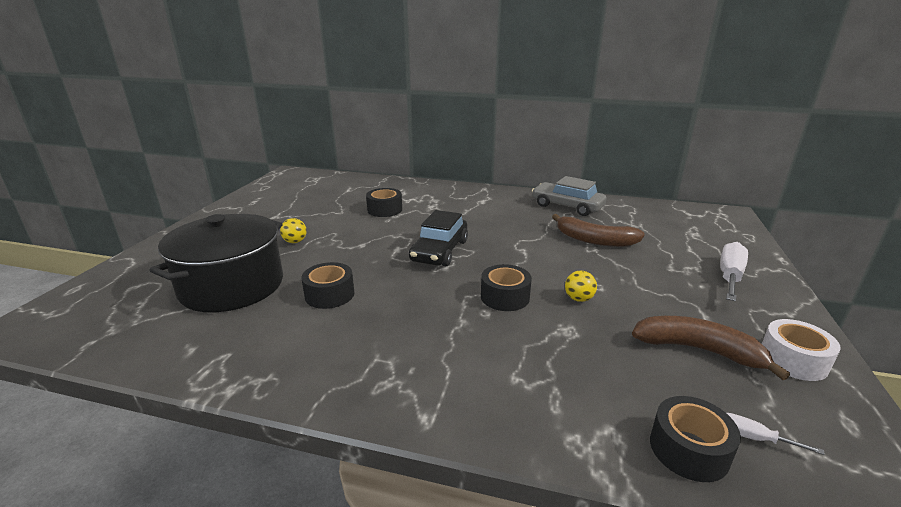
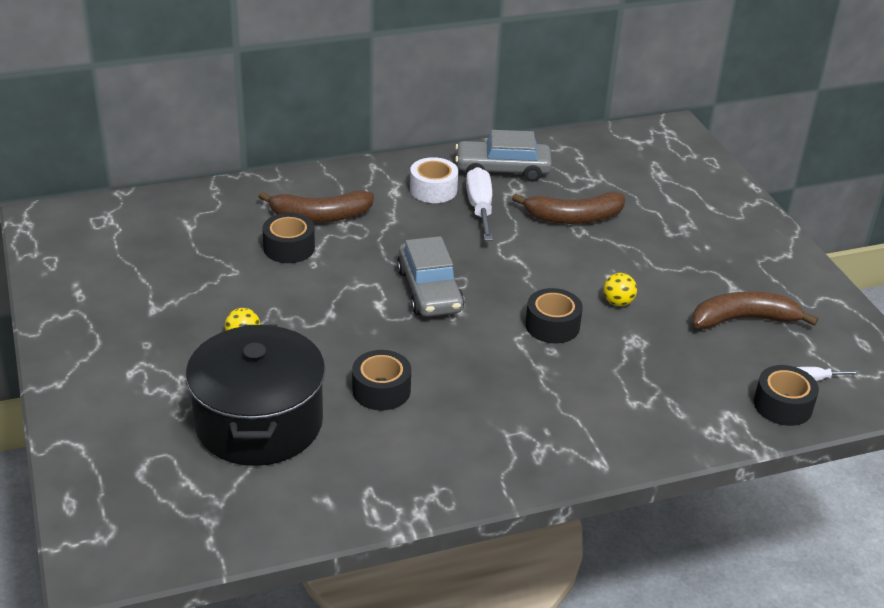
camera: 35 degrees left, 10 degrees up
black car [409,210,468,266] -> grey car [397,236,464,317]
white screwdriver [720,242,748,301] -> white screwdriver moved to [466,167,493,241]
white tape [762,319,841,381] -> white tape moved to [410,157,458,203]
none -> brown banana [258,190,374,223]

